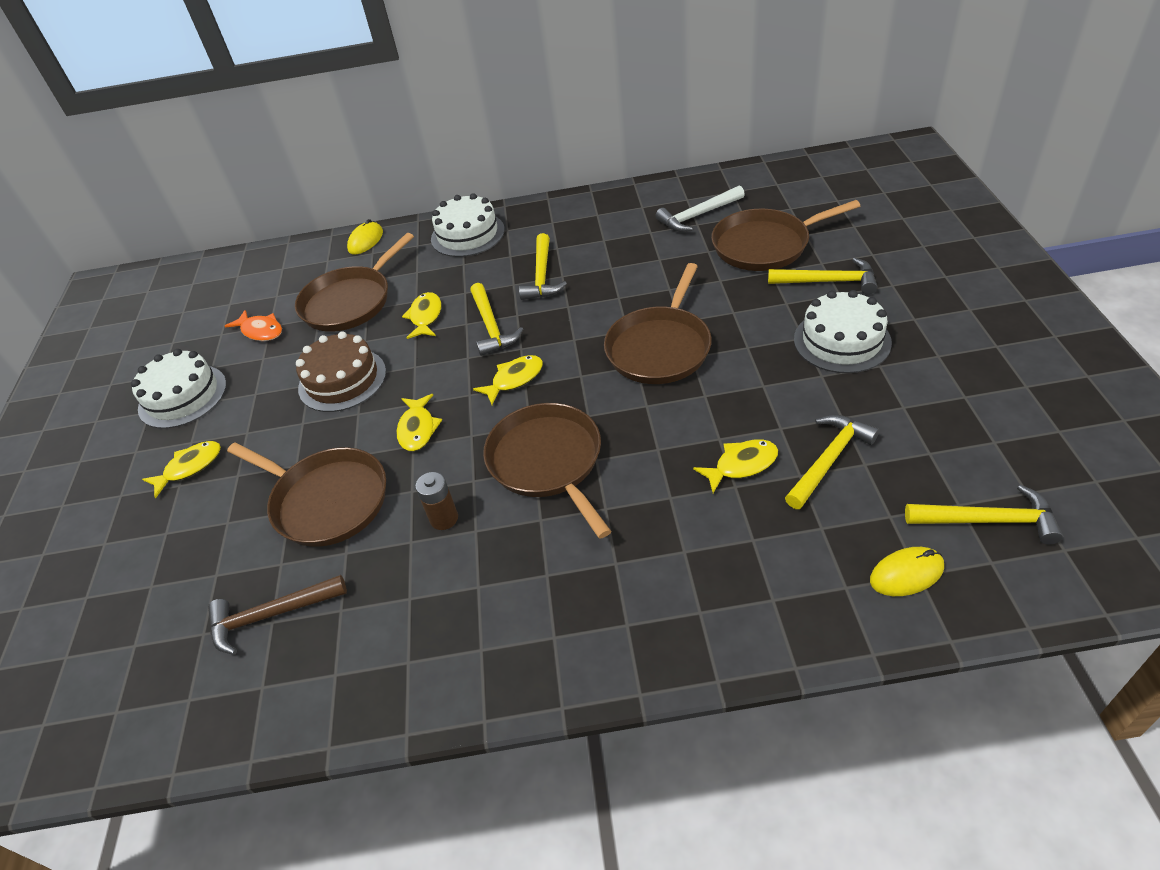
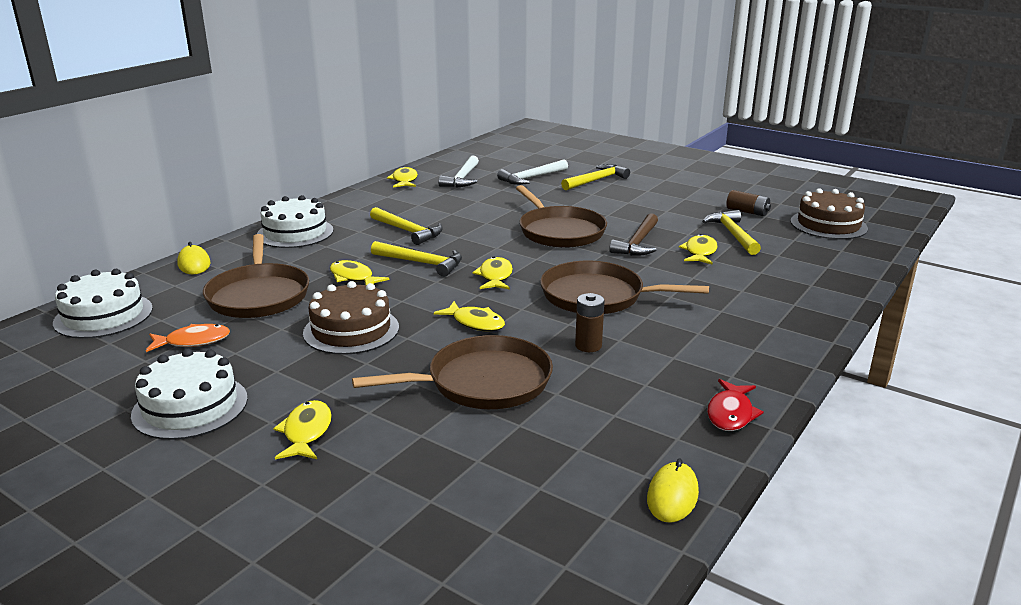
camera: 55 degrees left, 20 degrees down
brown hammer [208,575,347,655] -> brown hammer moved to [609,213,658,256]
brown pan [711,200,860,271] -> white hammer [497,159,568,185]
white cake [794,290,892,373] -> white cake moved to [53,269,153,339]
yellow mouse [870,547,944,596] -> yellow mouse moved to [647,459,699,523]
yellow hammer [905,485,1063,544] -> brown cake [790,188,868,239]
none -> yellow fish [387,166,418,187]
none -> red fish [707,379,764,431]
none -> brown battery [726,190,771,216]

